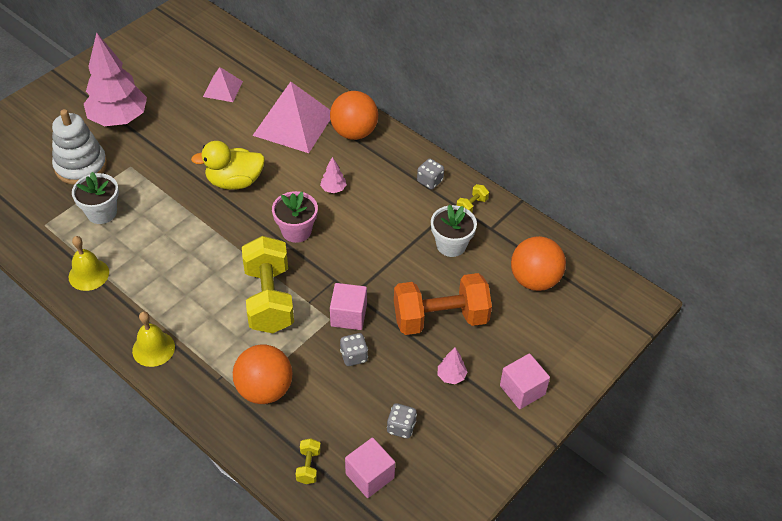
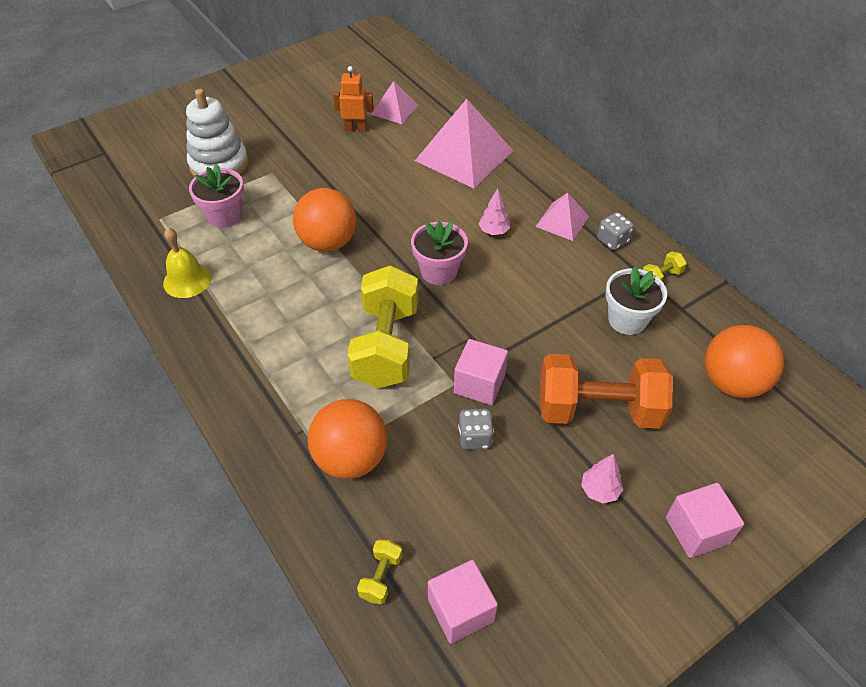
camera: 15 degrees right, 0 degrees up
white flower pot [72,172,119,224] -> pink flower pot [189,164,244,228]
pink tree [84,32,147,126] -> none
yellow bell [132,311,175,367] -> none
yellow duck [191,141,265,190] -> none
orange ball [330,91,378,140] -> orange ball moved to [293,188,356,252]
grey dice [387,403,417,439] -> none
none -> orange robot [333,66,374,132]
none -> pink pyramid [535,193,589,241]

